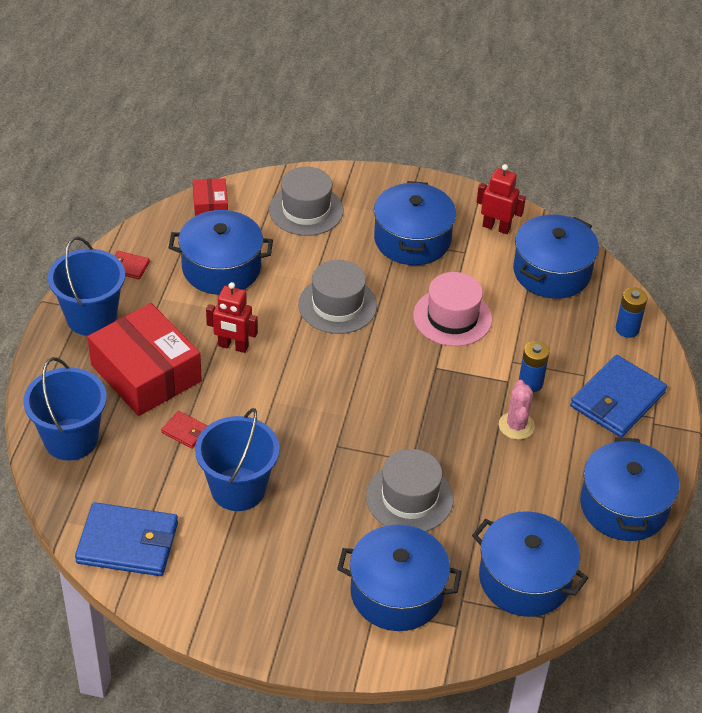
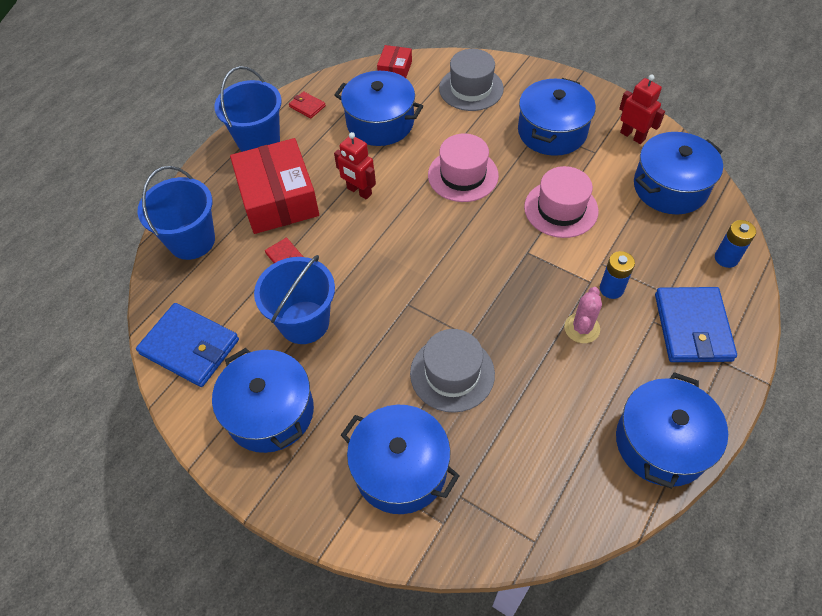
camera: 25 degrees right, 10 degrees up
grey hat [298,260,377,334] -> pink hat [428,134,499,202]
blue pot [472,511,588,617] -> blue pot moved to [212,348,314,453]
blue wallet [570,355,667,437] -> blue wallet turned 60 degrees counterclockwise [655,287,737,362]

